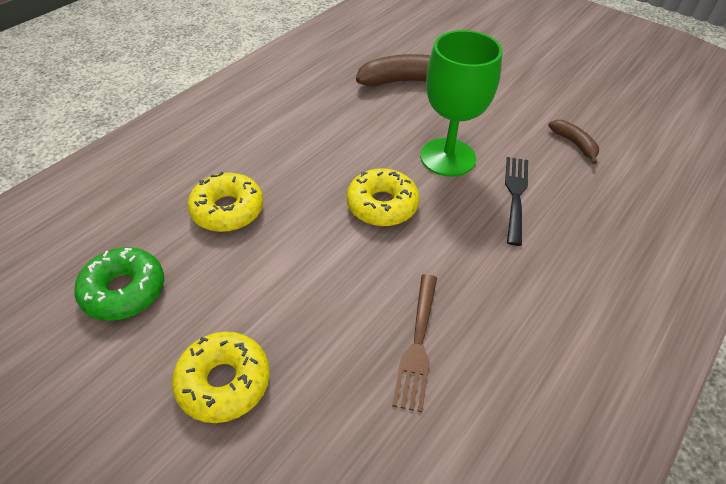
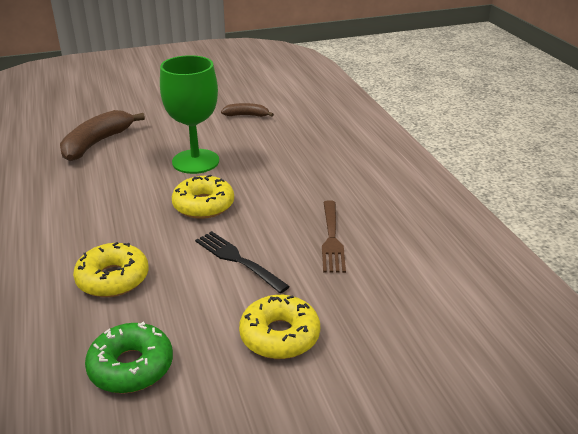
camera: 55 degrees left, 15 degrees down
brown fork [392,274,437,412] -> brown fork turned 45 degrees clockwise [322,200,346,273]
black fork [505,157,528,246] -> black fork moved to [195,231,290,293]

